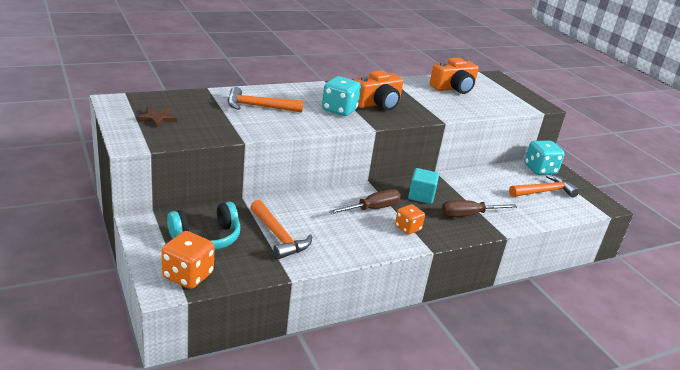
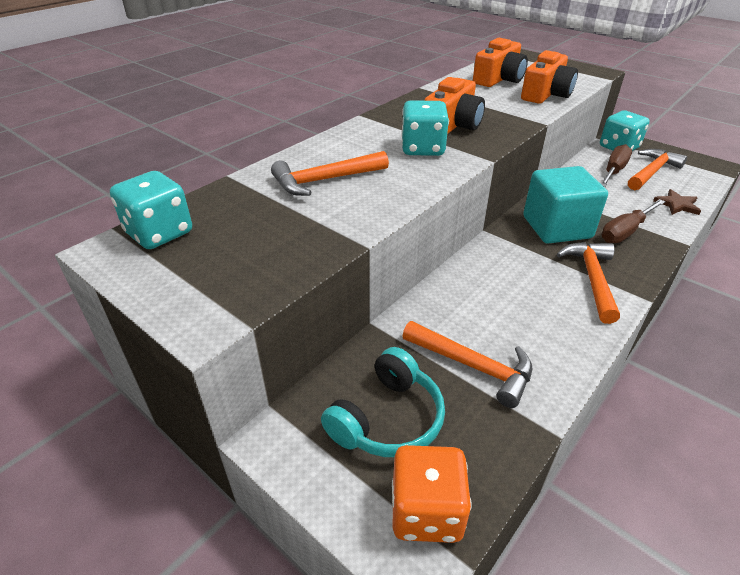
camera: 20 degrees left, 10 degrees up
brown star [137,107,177,127] -> brown star moved to [653,189,701,215]
brown screwdriver [328,189,401,214] -> brown screwdriver moved to [600,144,632,187]
orange dice [395,204,425,235] -> orange hammer [557,242,620,324]
turquoise cube [408,168,439,204] -> turquoise cube [523,166,608,244], size x1.67
none -> turquoise dice [110,171,192,249]
none -> orange camera [521,50,578,104]

